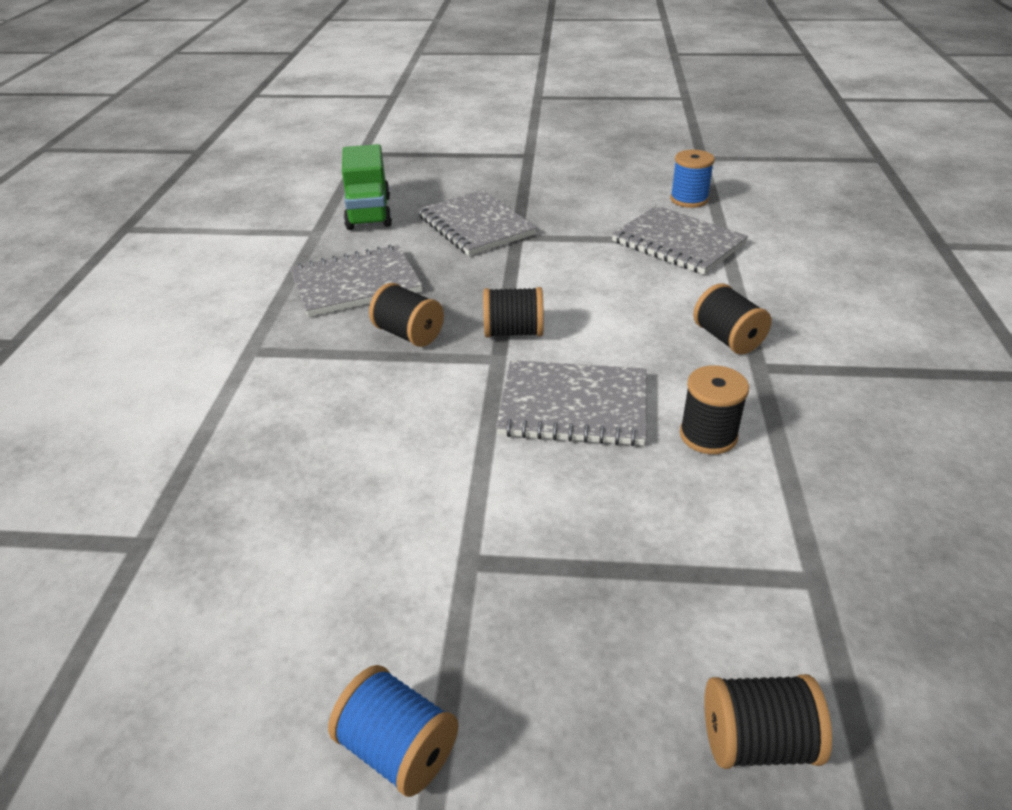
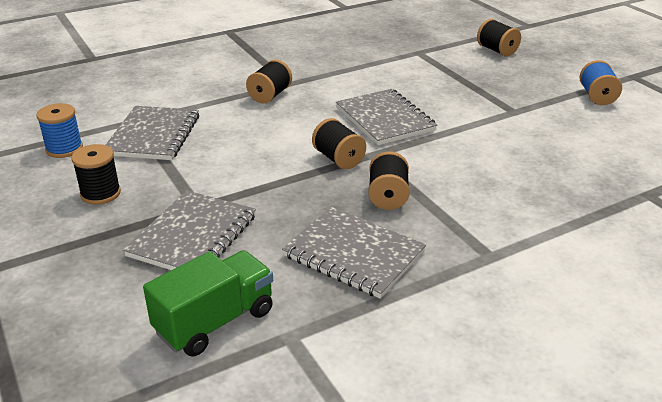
camera: 125 degrees left, 5 degrees down
black spool [680,365,749,454] -> black spool moved to [71,144,121,205]

